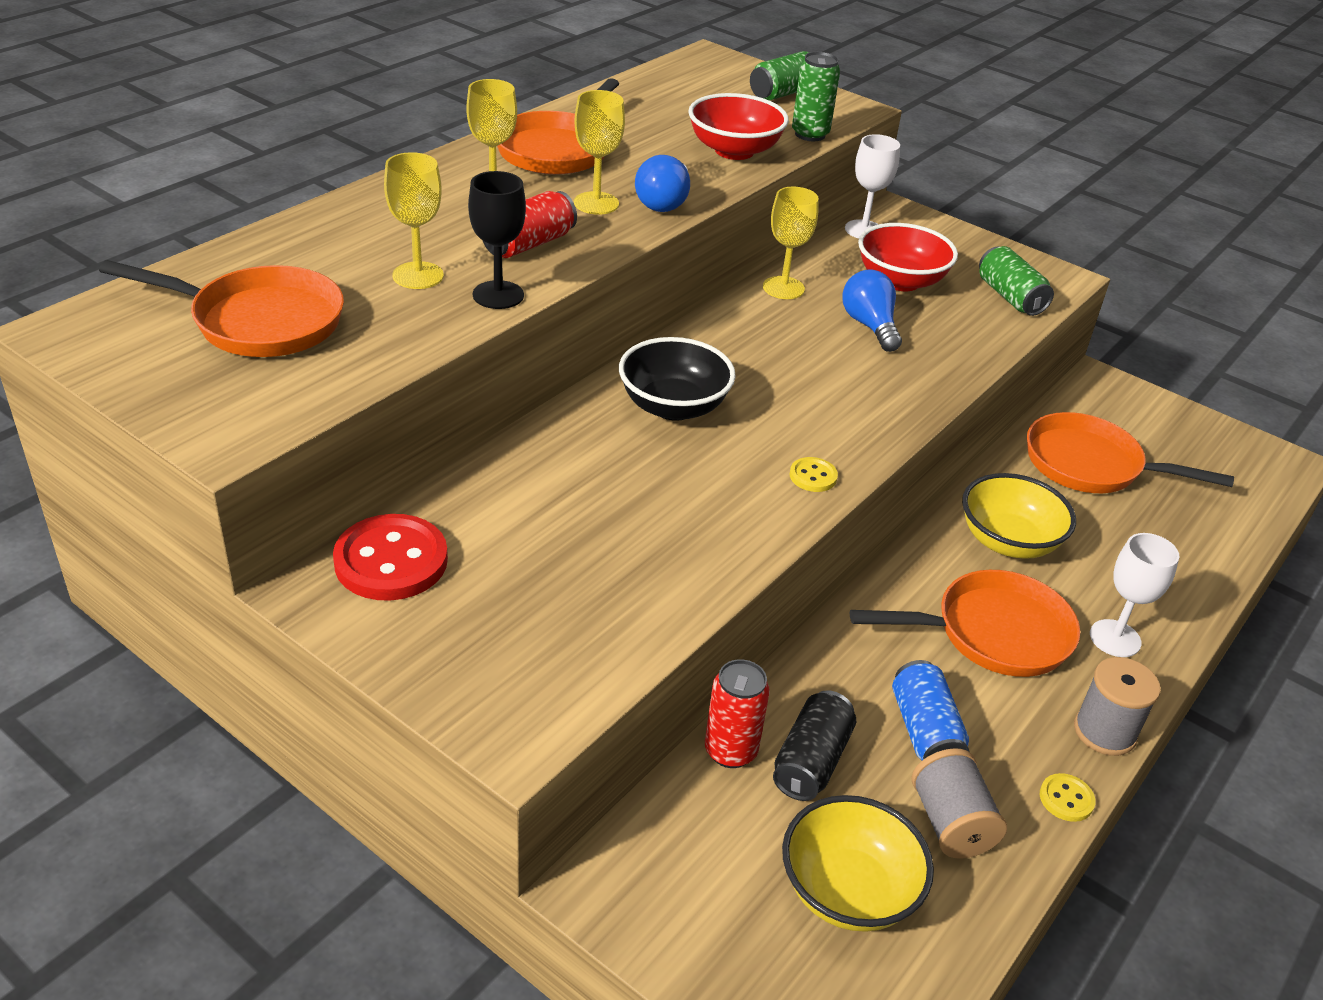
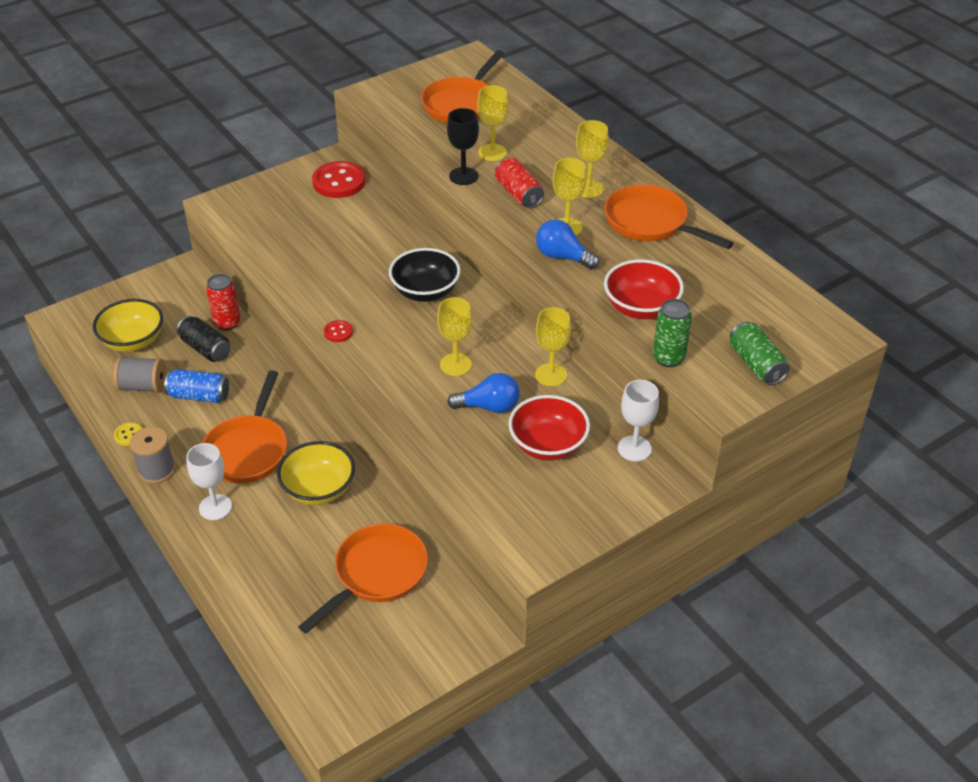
camera: 110 degrees right, 5 degrees up
yellow button [790,457,838,492] -> red button [324,320,353,342]
green can [979,246,1054,316] -> none
none -> yellow goblet [437,297,472,376]

